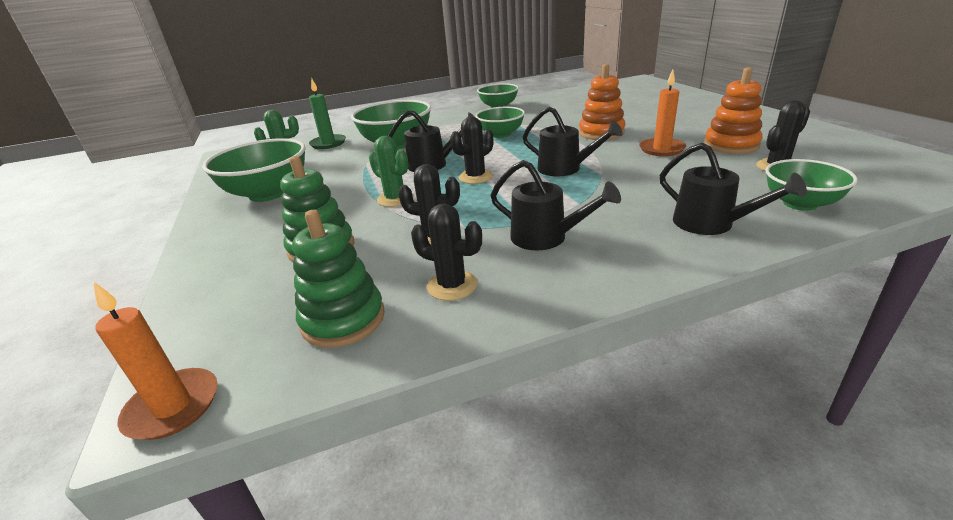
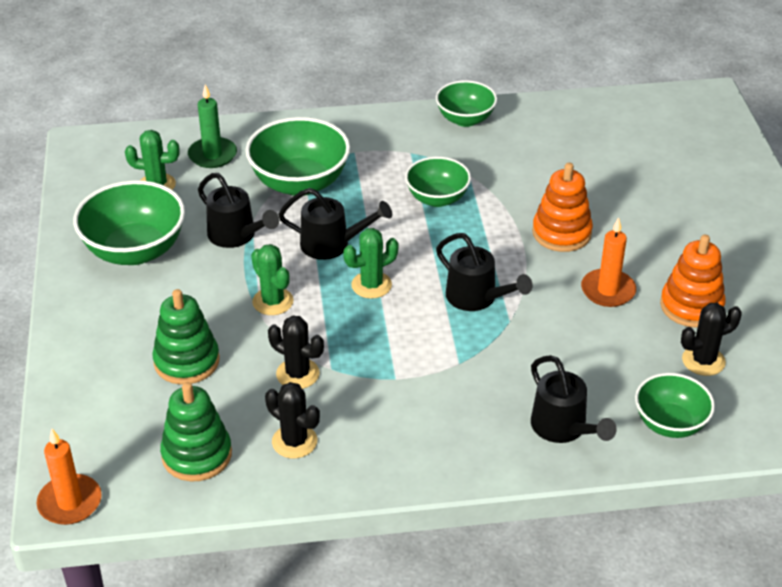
camera: 10 degrees right, 10 degrees up
black cactus [450,116,493,184] -> green cactus [343,228,399,298]
black watering can [491,160,621,250] -> black watering can moved to [198,173,279,248]

